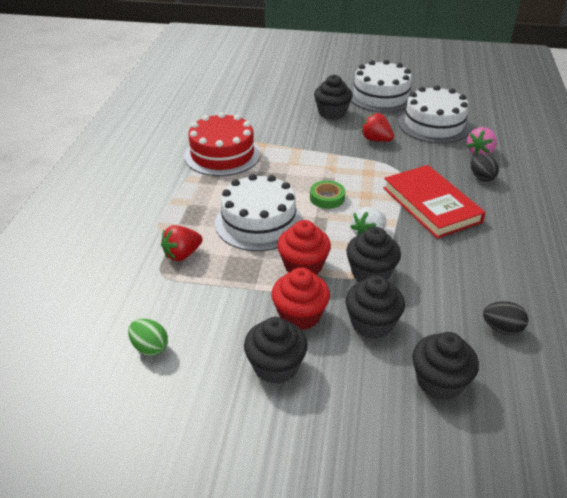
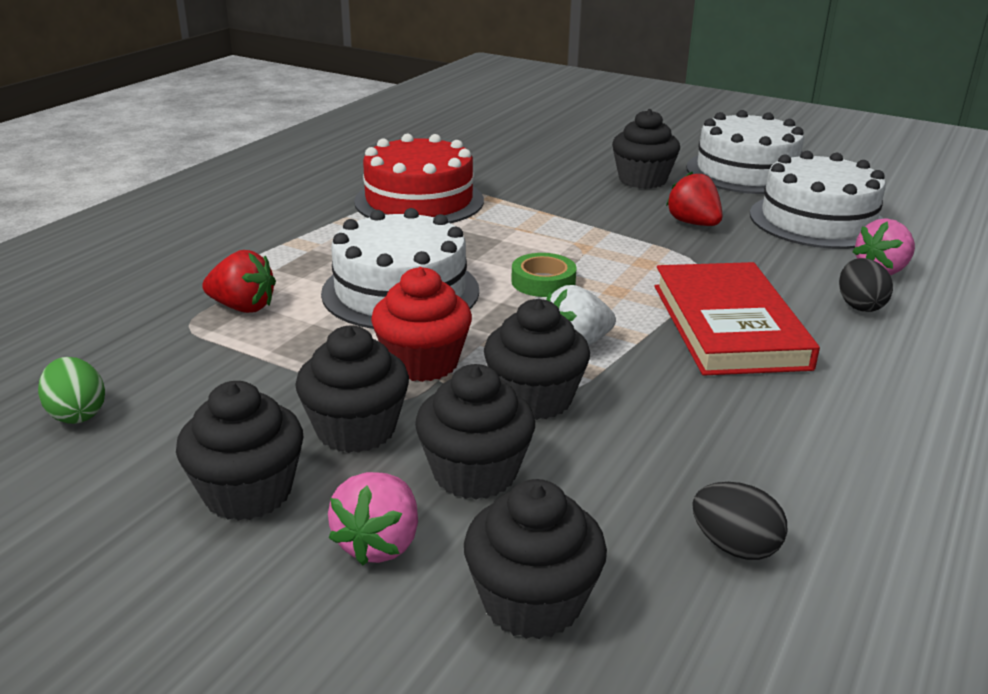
camera: 20 degrees right, 10 degrees down
red strawberry [161,225,203,261] -> red strawberry turned 150 degrees counterclockwise [202,250,276,313]
red cupcake [272,267,330,330] -> black cupcake [295,326,409,453]
none -> pink strawberry [328,472,418,566]

